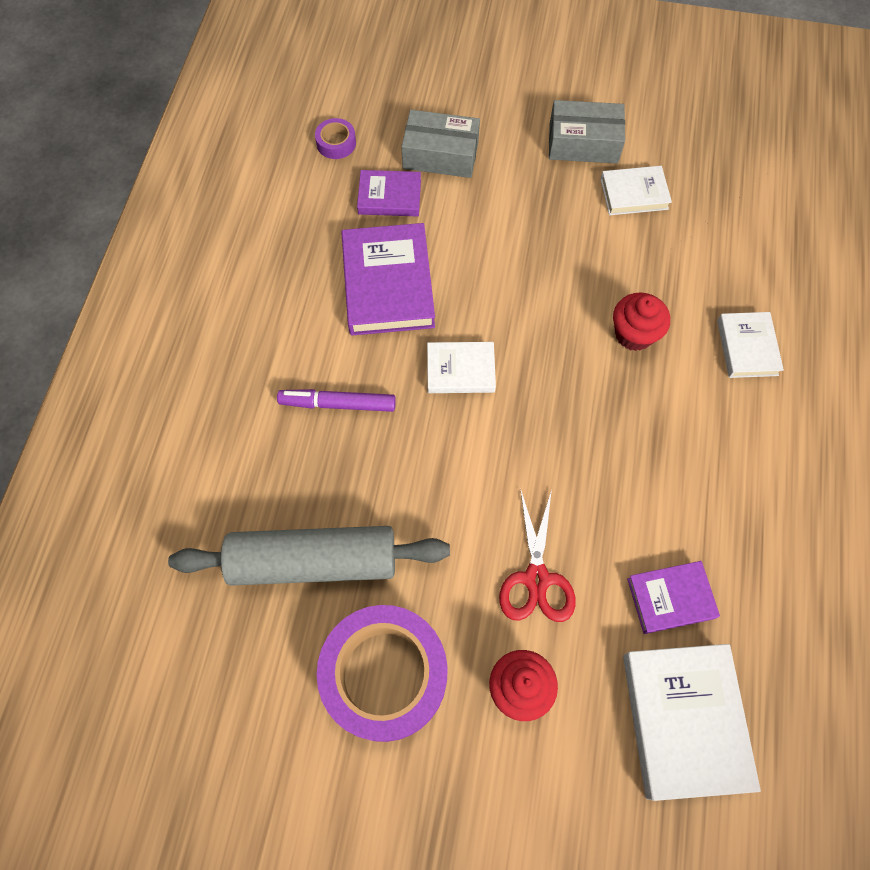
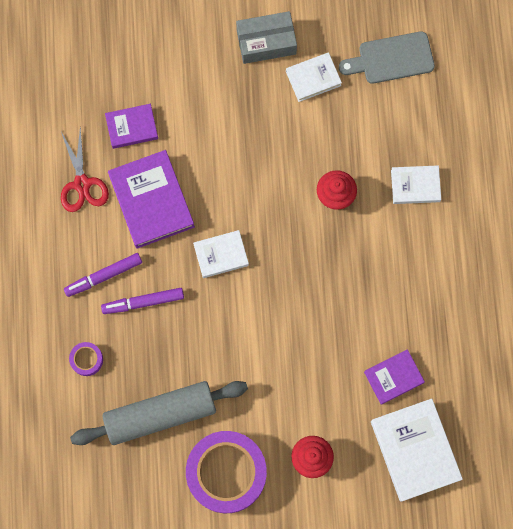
camera: 15 degrees left, 10 degrees up
purple tape [315,118,356,159] -> purple tape moved to [69,342,103,376]
grey box [401,110,480,178] -> none
red scissors [499,488,576,622] -> red scissors moved to [61,127,109,212]
white book [717,312,784,378] -> white book turned 75 degrees counterclockwise [391,165,441,204]
none -> purple marker [64,253,142,297]
none -> grey cutting board [339,31,435,84]

